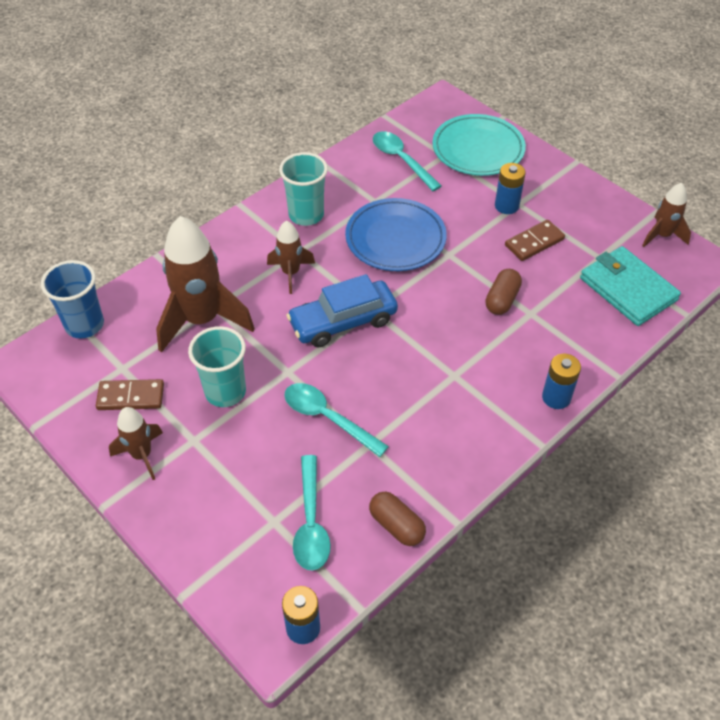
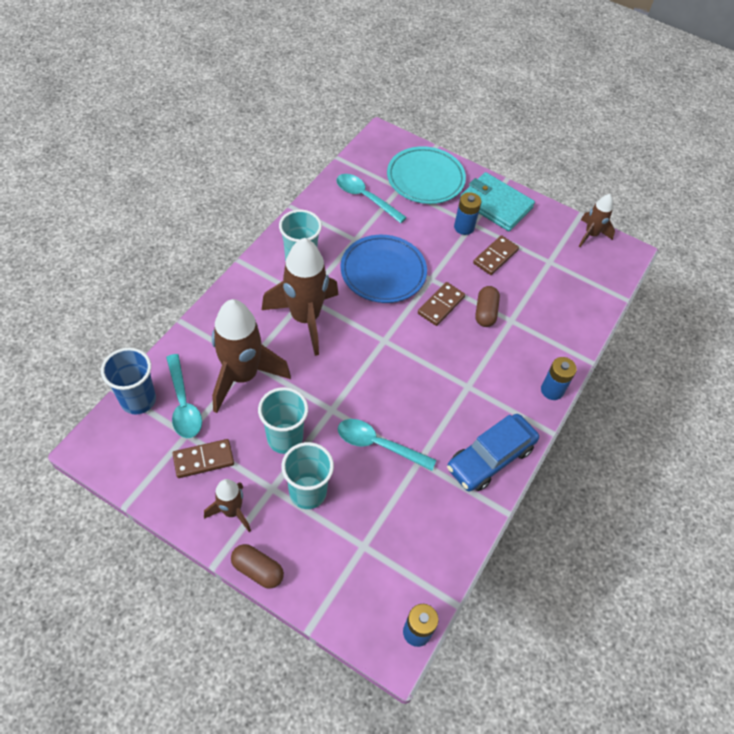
camera: 20 degrees left, 5 degrees up
brown rocket [267,220,315,294] -> brown rocket [262,238,339,356], size x1.89
blue car [286,274,398,347] -> blue car moved to [447,414,539,491]
turquoise spoon [293,455,331,571] -> turquoise spoon moved to [166,354,202,438]
brown capsule [369,491,426,546] -> brown capsule moved to [231,544,284,589]
turquoise wallet [580,246,681,326] -> turquoise wallet moved to [459,172,535,231]
none -> turquoise cup [281,442,334,509]
none -> brown domino [418,282,465,326]

